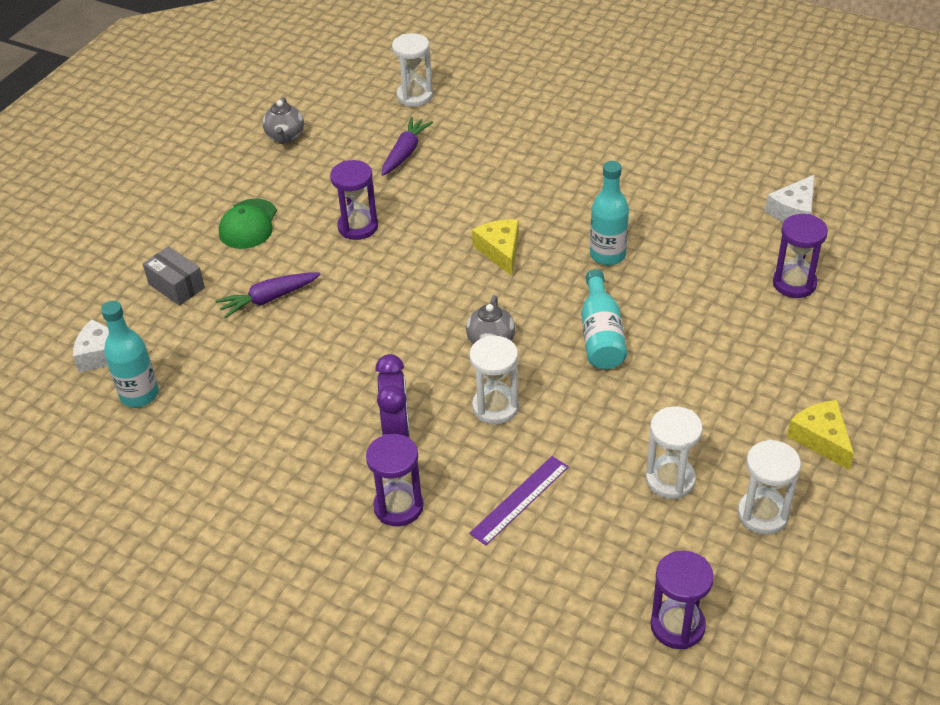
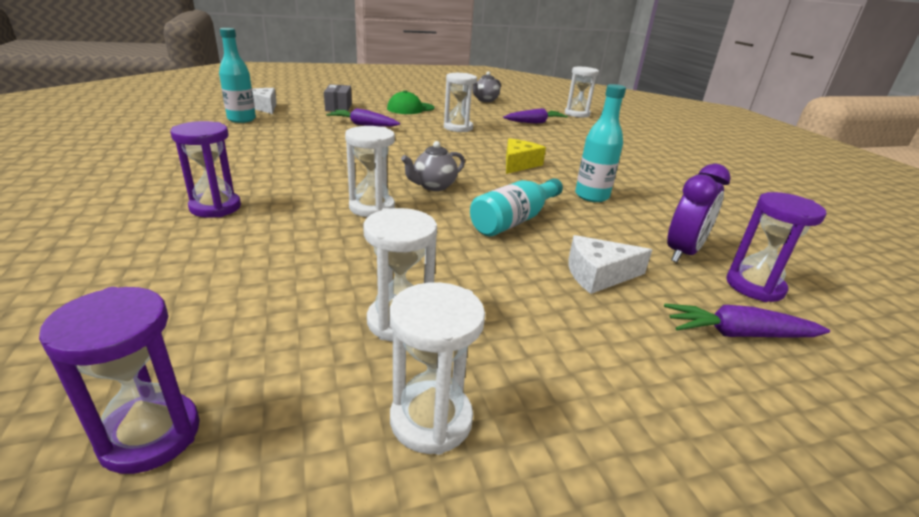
camera: 40 degrees right, 15 degrees down
purple hourglass [330,160,378,240] -> white hourglass [444,73,477,132]
purple clock [375,354,410,438] -> purple clock moved to [667,164,731,263]
purple ruler [469,456,569,545] -> none
white cheese [765,175,814,222] -> white cheese moved to [568,235,652,294]
yellow cheese [787,400,854,470] -> none
none -> purple carrot [664,304,830,337]

